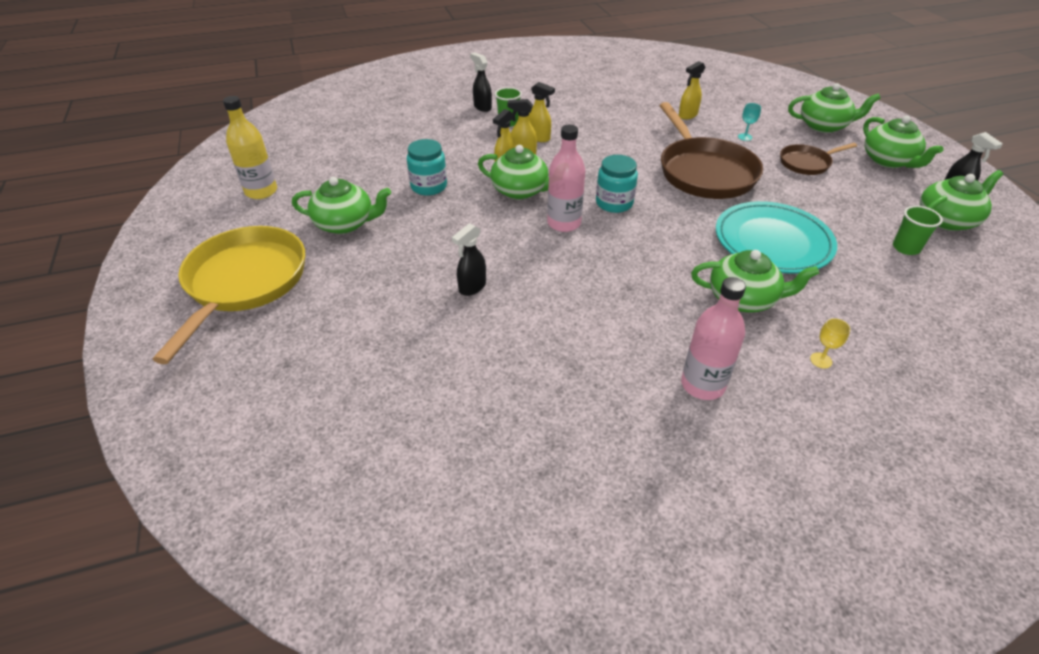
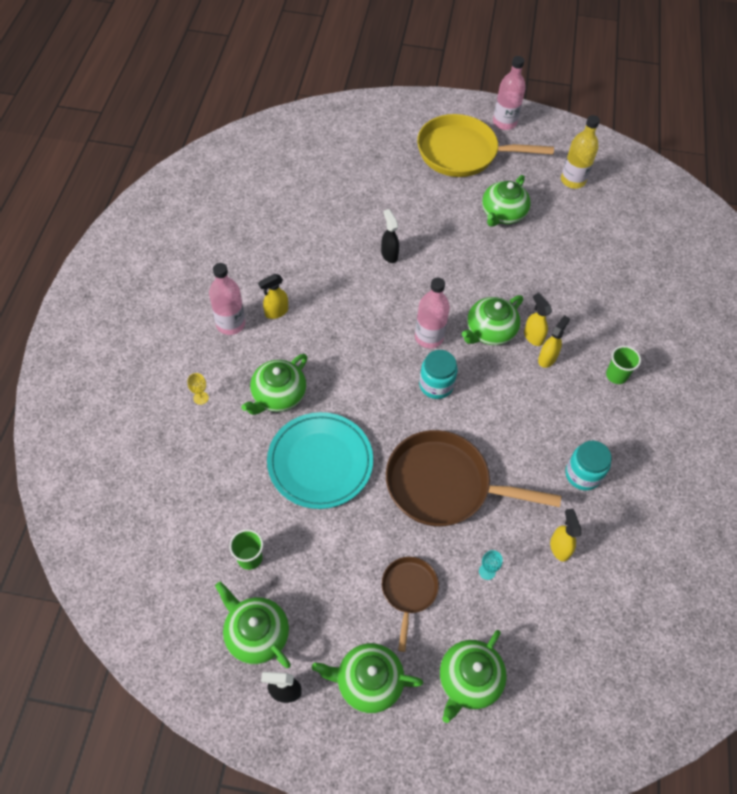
camera: 115 degrees right, 15 degrees up
yellow pan [152,226,305,364] -> yellow pan turned 150 degrees clockwise [417,114,554,177]
turquoise jar [407,139,447,196] -> turquoise jar moved to [565,441,612,490]
black spray bottle [470,52,492,112] -> none
yellow spray bottle [529,82,555,142] -> yellow spray bottle moved to [258,274,288,319]
green teapot [920,170,1003,231] -> green teapot turned 135 degrees clockwise [215,581,291,668]
none -> pink bottle [493,56,526,130]

